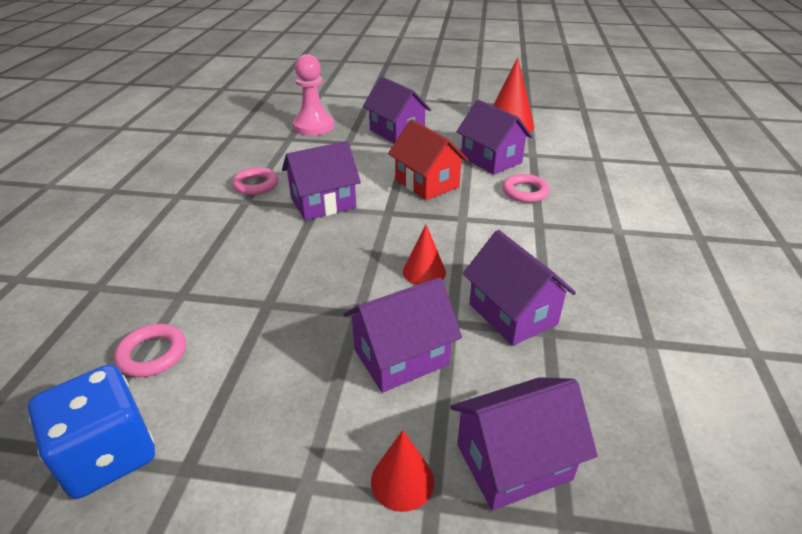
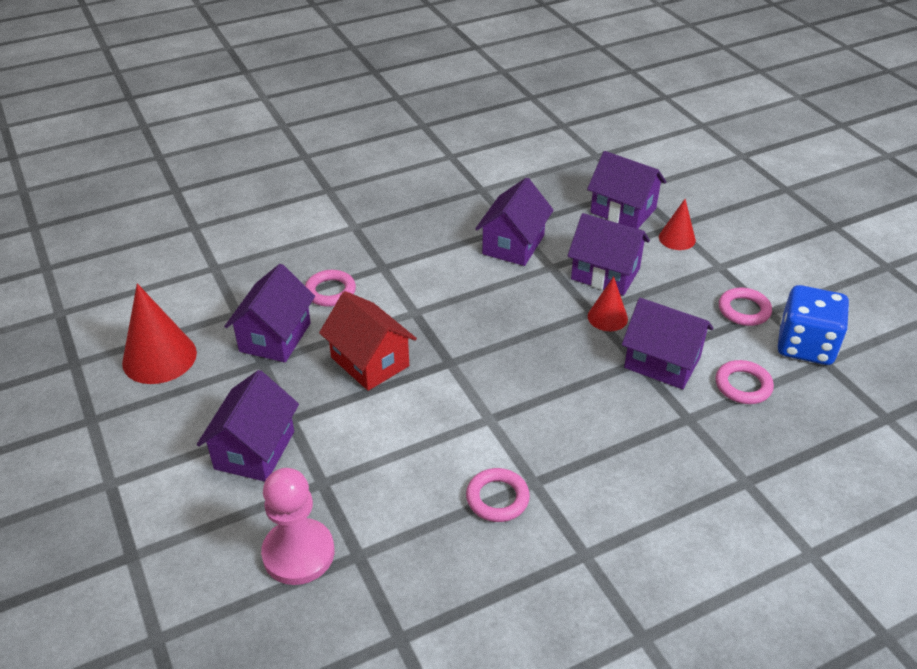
camera: 125 degrees left, 5 degrees up
purple house [282,141,361,221] -> purple house moved to [622,298,713,389]
red house [388,119,468,200] -> red house turned 60 degrees counterclockwise [319,291,417,391]
red cone [403,225,446,285] -> red cone moved to [588,276,628,331]
none -> pink ring [719,288,772,326]

